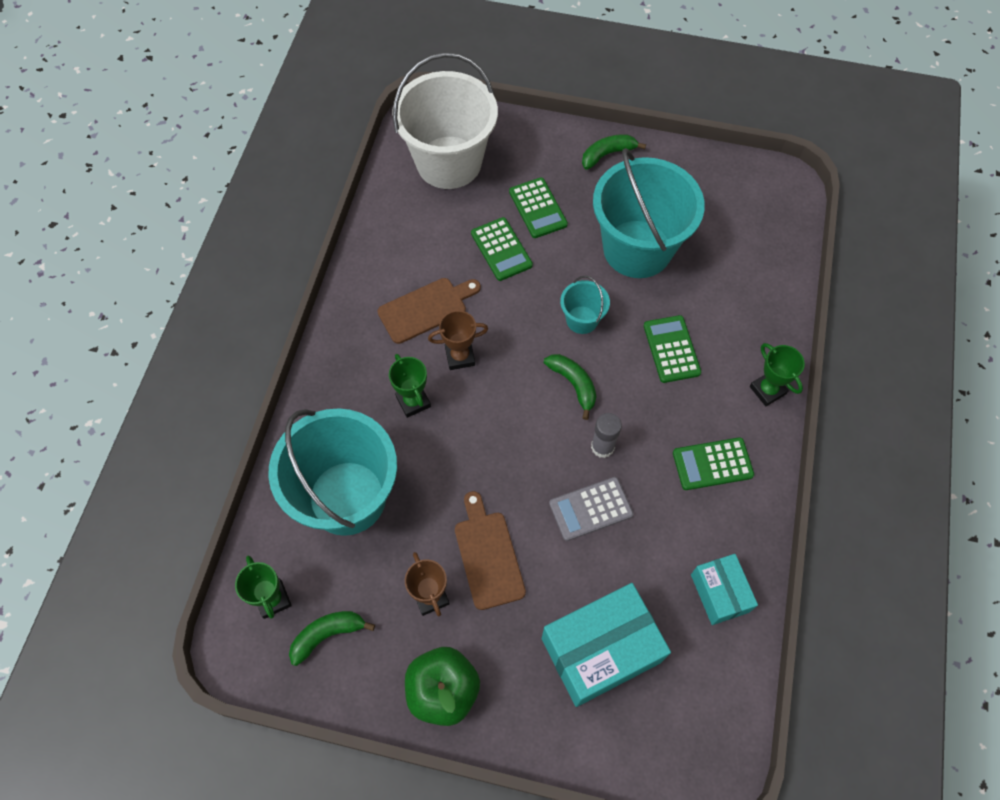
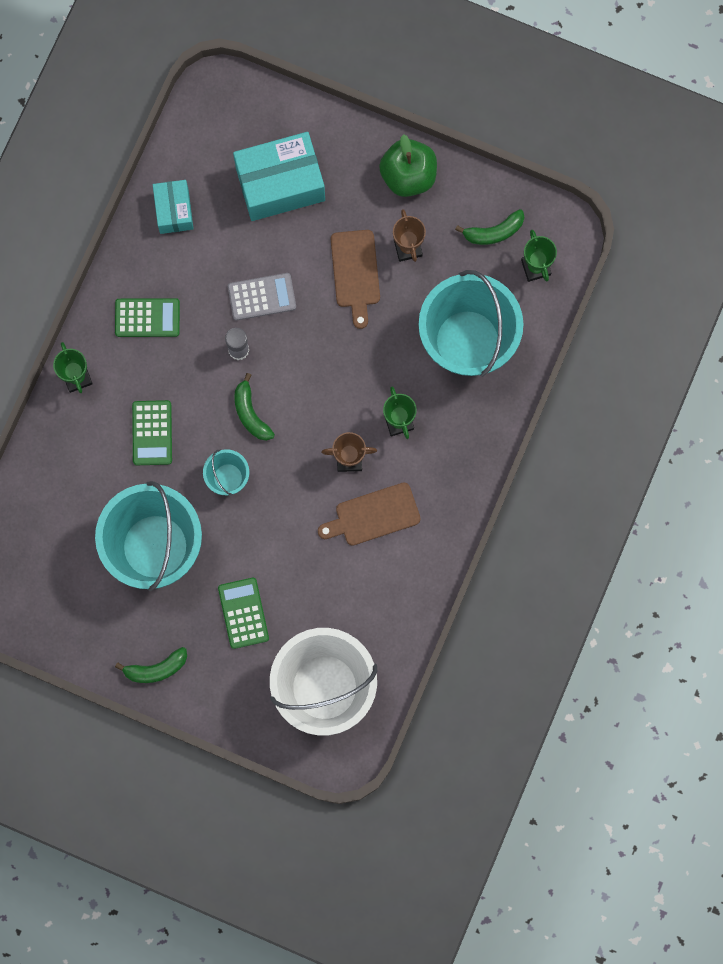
camera: 170 degrees left, 15 degrees up
green calculator [471,217,533,281] -> none

